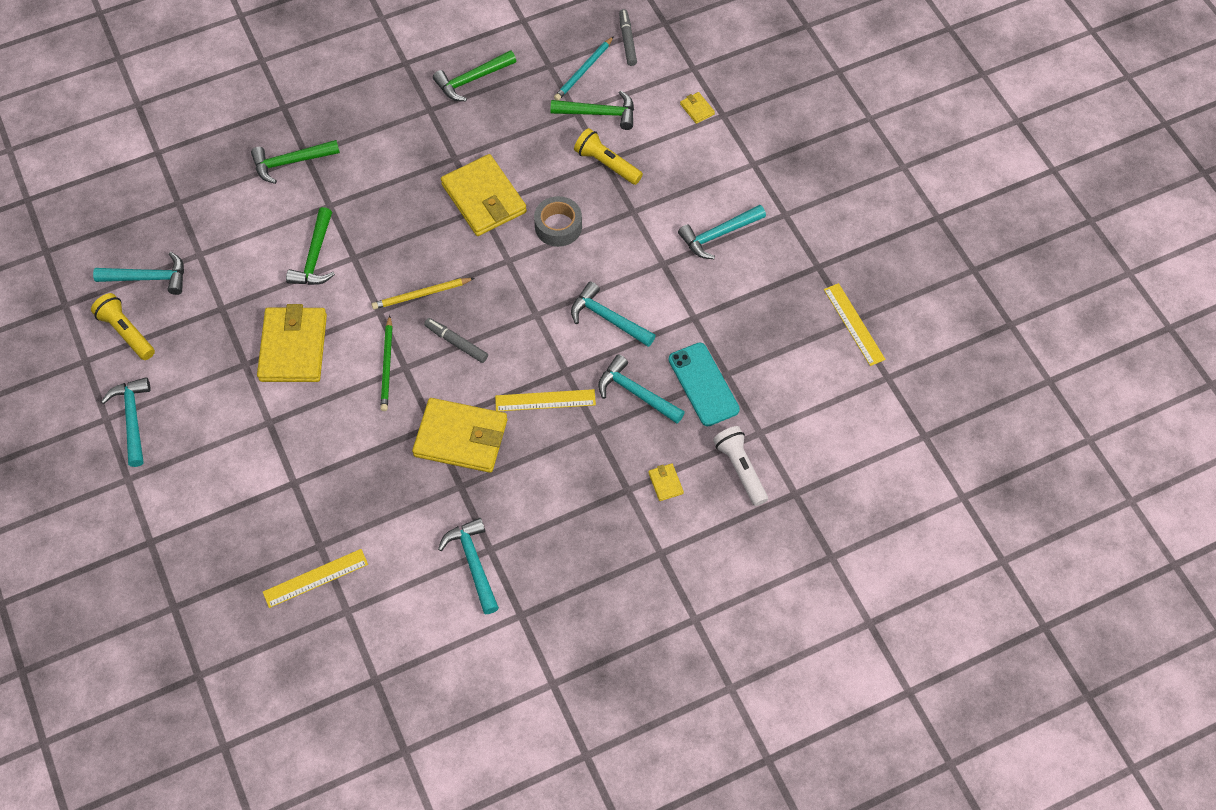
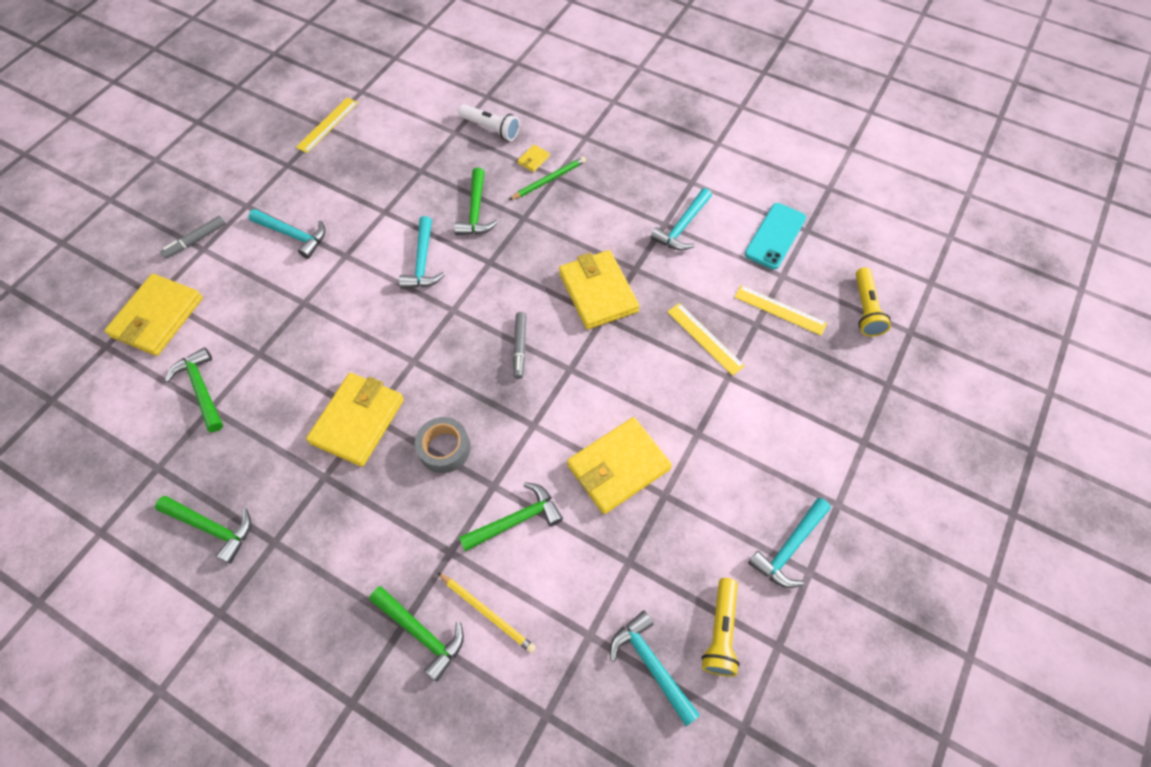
camera: 125 degrees left, 0 degrees up
yellow pencil [371,278,474,310] -> yellow pencil moved to [437,572,536,653]
green pencil [380,315,392,411] -> green pencil moved to [509,157,586,200]
yellow ruler [495,389,596,411] -> yellow ruler moved to [667,303,745,376]
grey tape [534,196,582,247] -> grey tape moved to [415,417,470,473]
turquoise pencil [554,36,614,101] -> none
yellow flashlight [574,128,643,185] -> yellow flashlight moved to [856,267,891,337]
turquoise hammer [598,354,685,424] -> green hammer [454,168,498,235]
grey marker [619,9,637,66] -> grey marker moved to [160,216,226,259]
turquoise phone [668,343,740,426] -> turquoise phone moved to [744,203,806,270]
yellow wallet [680,92,715,124] -> yellow wallet [104,274,203,356], size x2.46
white flashlight [713,426,768,506] -> white flashlight turned 90 degrees counterclockwise [458,104,520,141]

